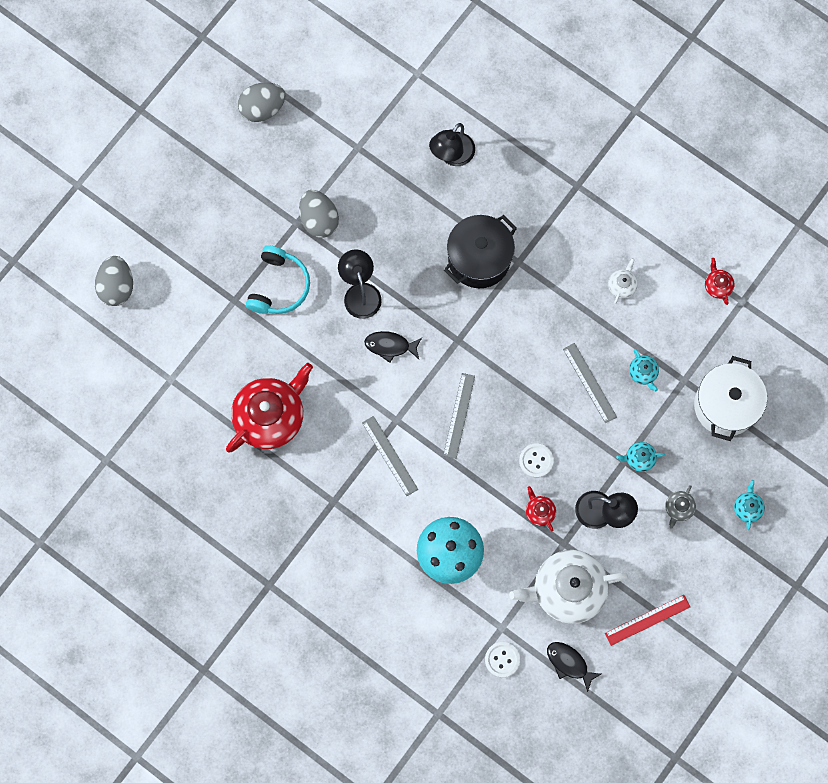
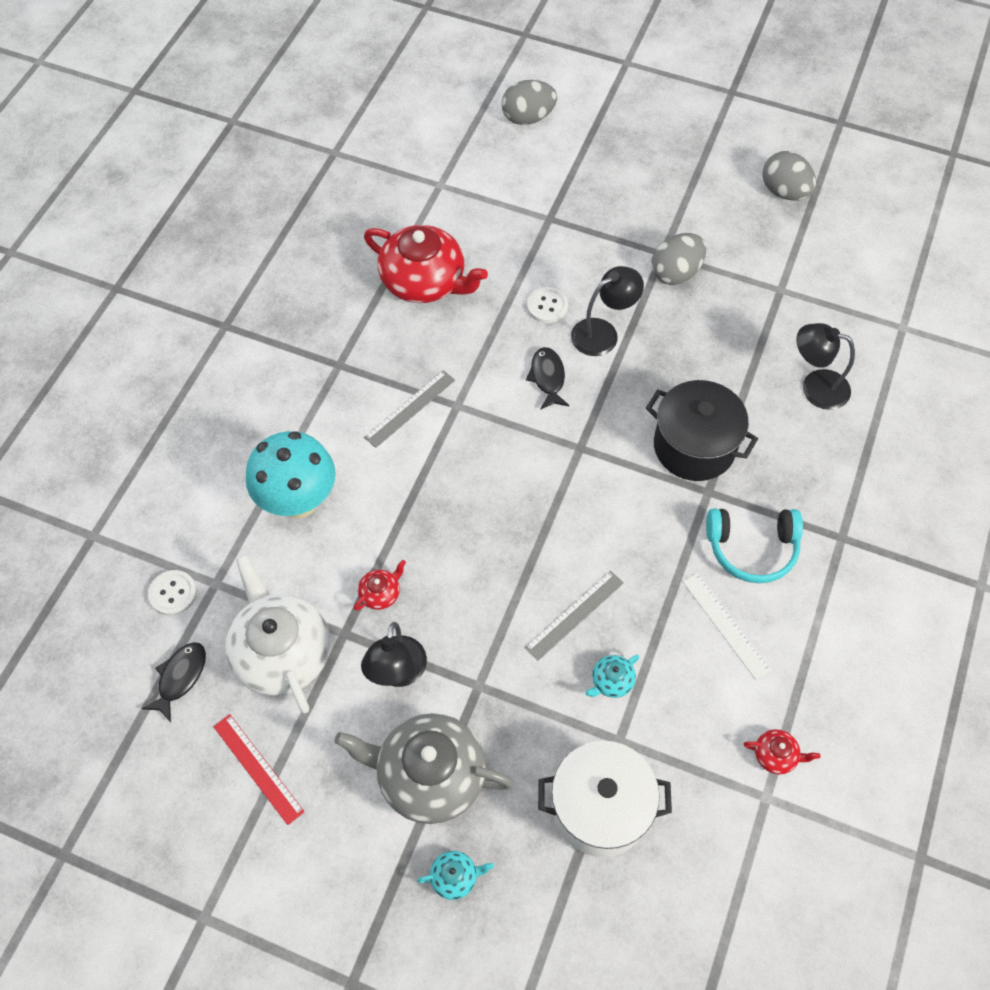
camera: 75 degrees right, 15 degrees down
turquoise headphones [246,245,310,314] -> turquoise headphones moved to [706,508,803,583]
grey ruler [443,373,475,459] -> none
white button [519,444,554,478] -> white button moved to [527,287,568,323]
white teapot [608,258,638,304] -> white ruler [683,573,771,680]
turquoise teapot [616,442,665,472] -> none
grey teapot [665,485,696,529] -> grey teapot [334,713,514,824], size x2.39
red teapot [705,258,735,305] -> red teapot turned 45 degrees clockwise [744,729,820,774]

